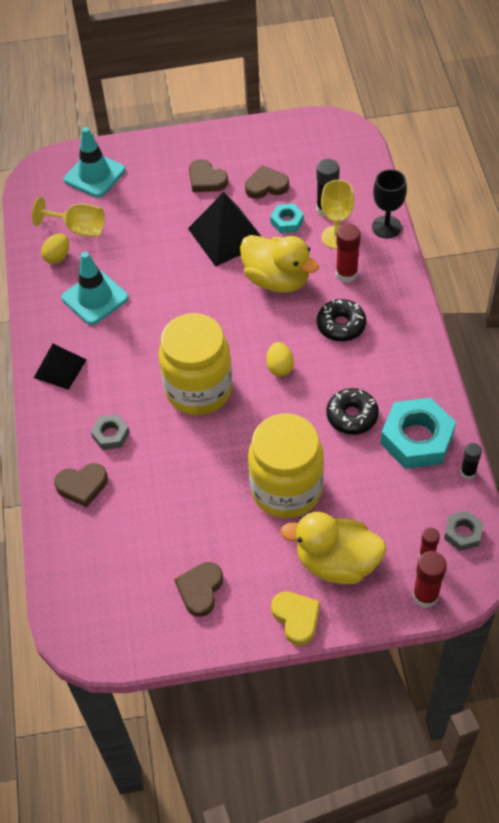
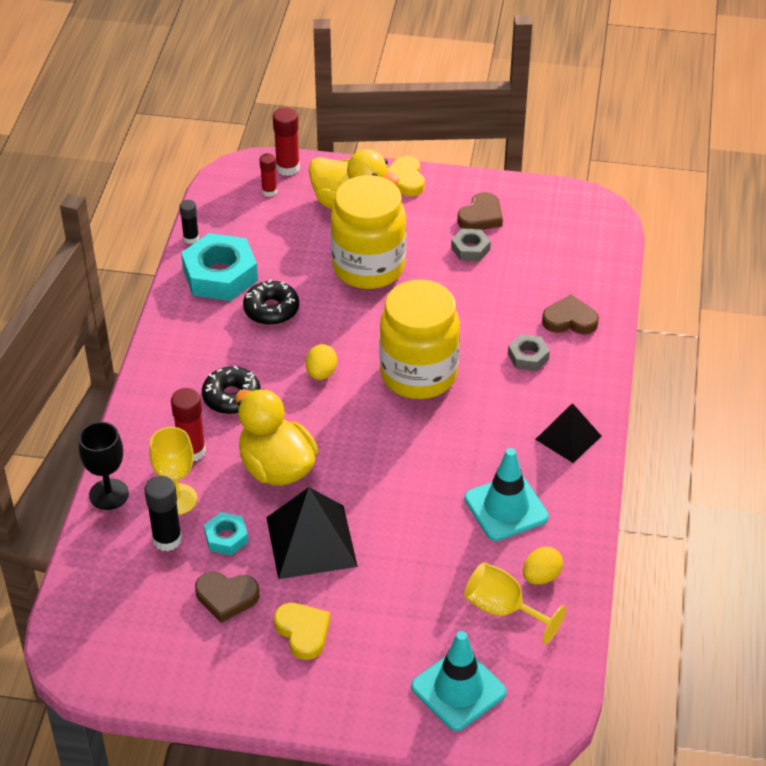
camera: 165 degrees left, 10 degrees down
brown heart [189,159,228,192] -> yellow heart [274,603,330,660]
grey nut [444,511,483,551] -> grey nut moved to [451,228,491,261]

